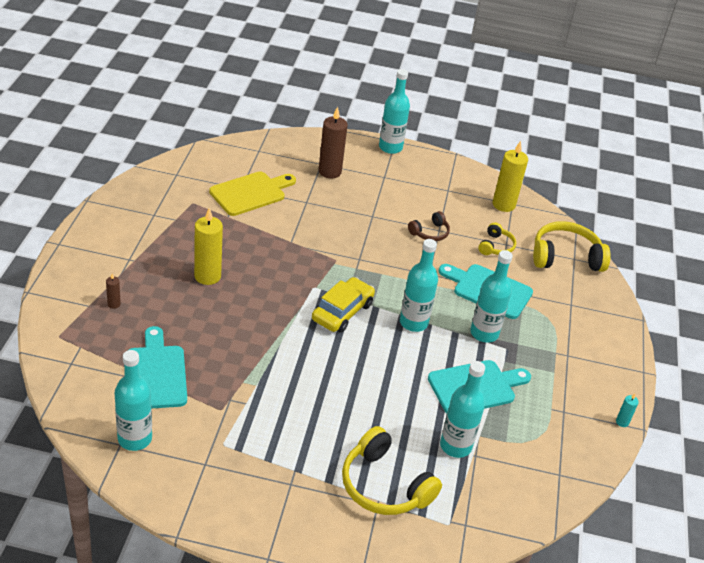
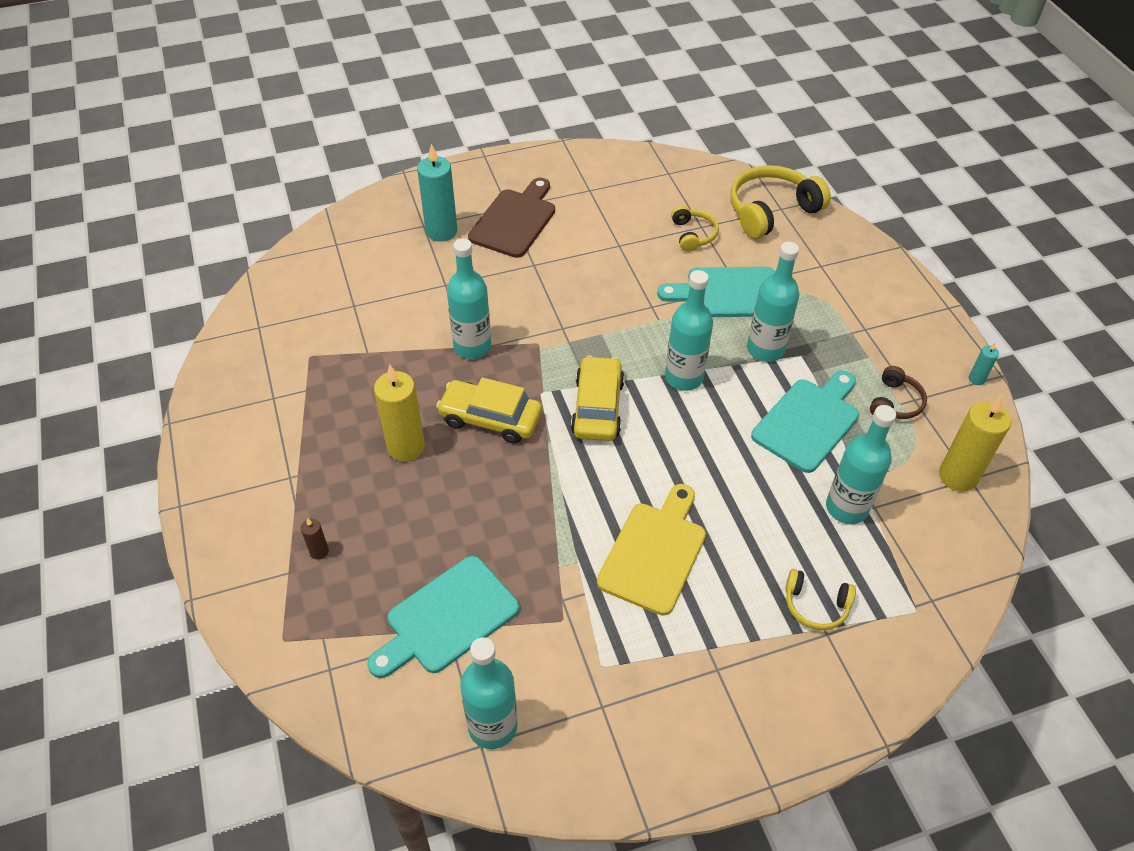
camera: 25 degrees left, 10 degrees up
turquoise cutting board [129,326,187,408] -> turquoise cutting board turned 90 degrees counterclockwise [368,556,519,678]
yellow cutting board [209,171,296,216] -> yellow cutting board moved to [597,484,706,616]
brown candle [318,106,348,179] -> turquoise candle [417,144,457,241]
yellow headphones [342,426,442,515] -> yellow headphones [785,569,856,630], size x0.54
turquoise bottle [379,69,410,154] -> turquoise bottle moved to [447,238,491,359]
brown headphones [408,211,450,241] -> brown headphones moved to [870,366,927,419]
yellow candle [493,141,528,212] -> yellow candle moved to [939,396,1011,492]
none -> yellow car [436,377,542,444]
none -> brown cutting board [468,178,555,258]

